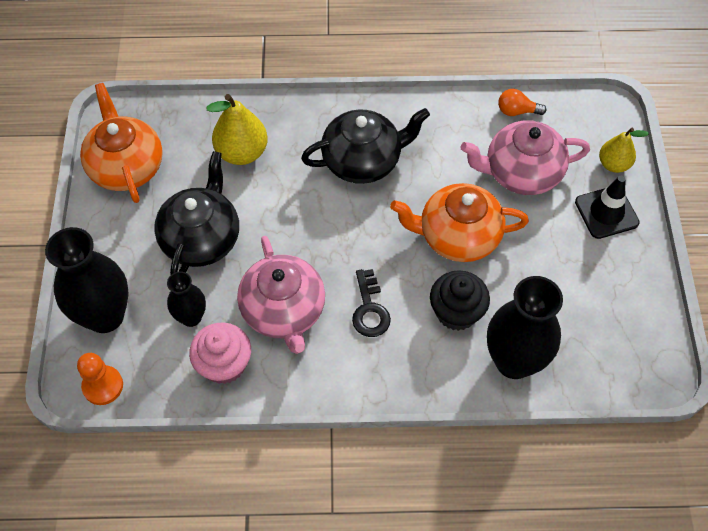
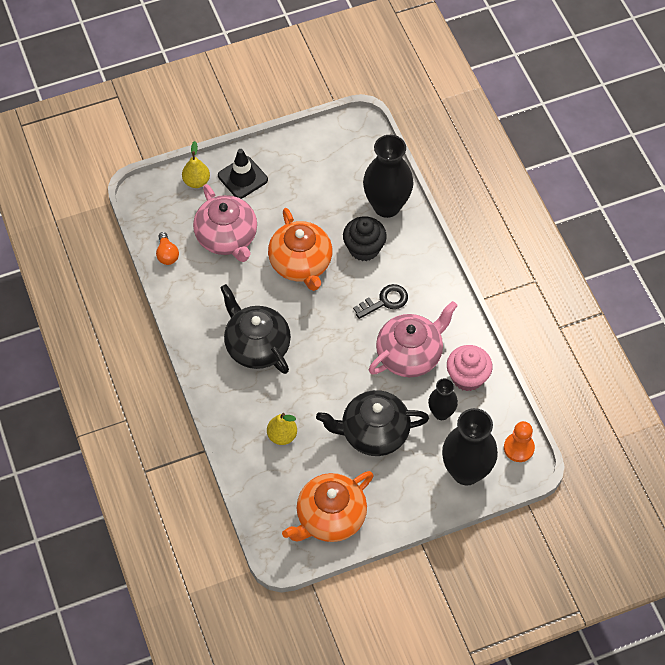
camera: 110 degrees left, 0 degrees up
yellow pear [206,94,268,165] -> yellow pear [267,413,297,445], size x0.65

